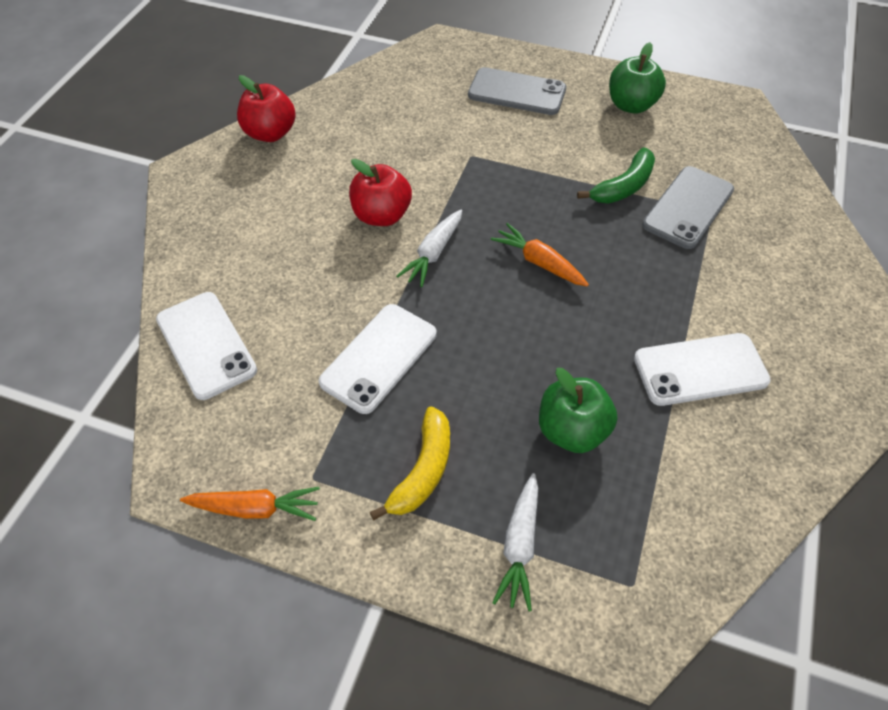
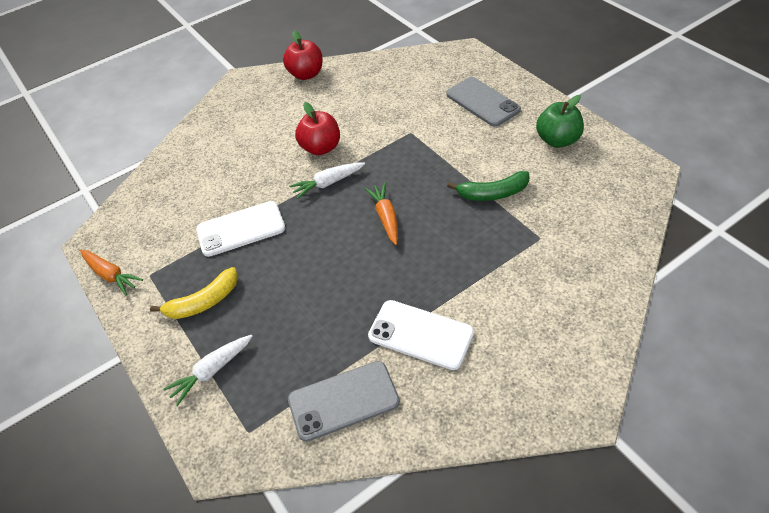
camera: 40 degrees right, 5 degrees down
white phone [156,292,257,400] -> none
green apple [539,368,617,453] -> none
grey phone [642,166,734,249] -> grey phone moved to [288,361,400,442]

